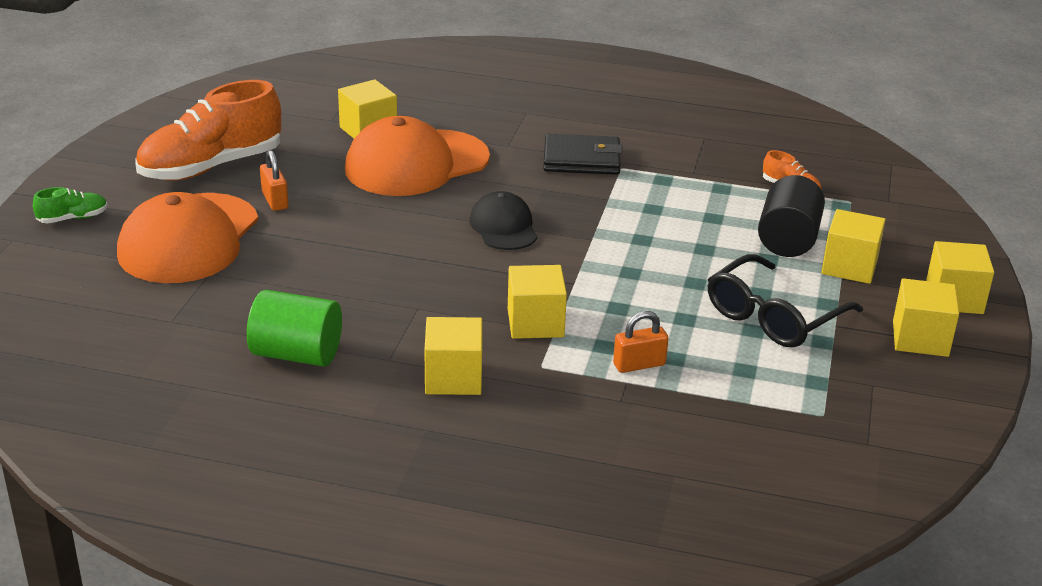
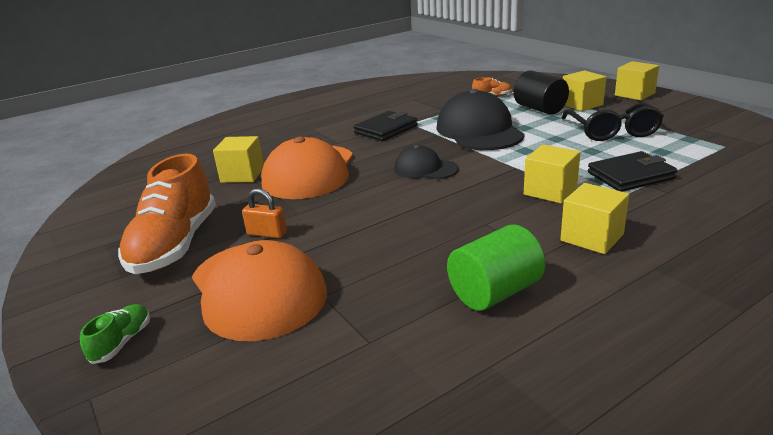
camera: 45 degrees left, 5 degrees down
orange padlock [613,311,669,373] -> black wallet [588,151,677,192]
yellow cube [893,278,959,357] -> none
none -> black cap [436,89,525,150]

